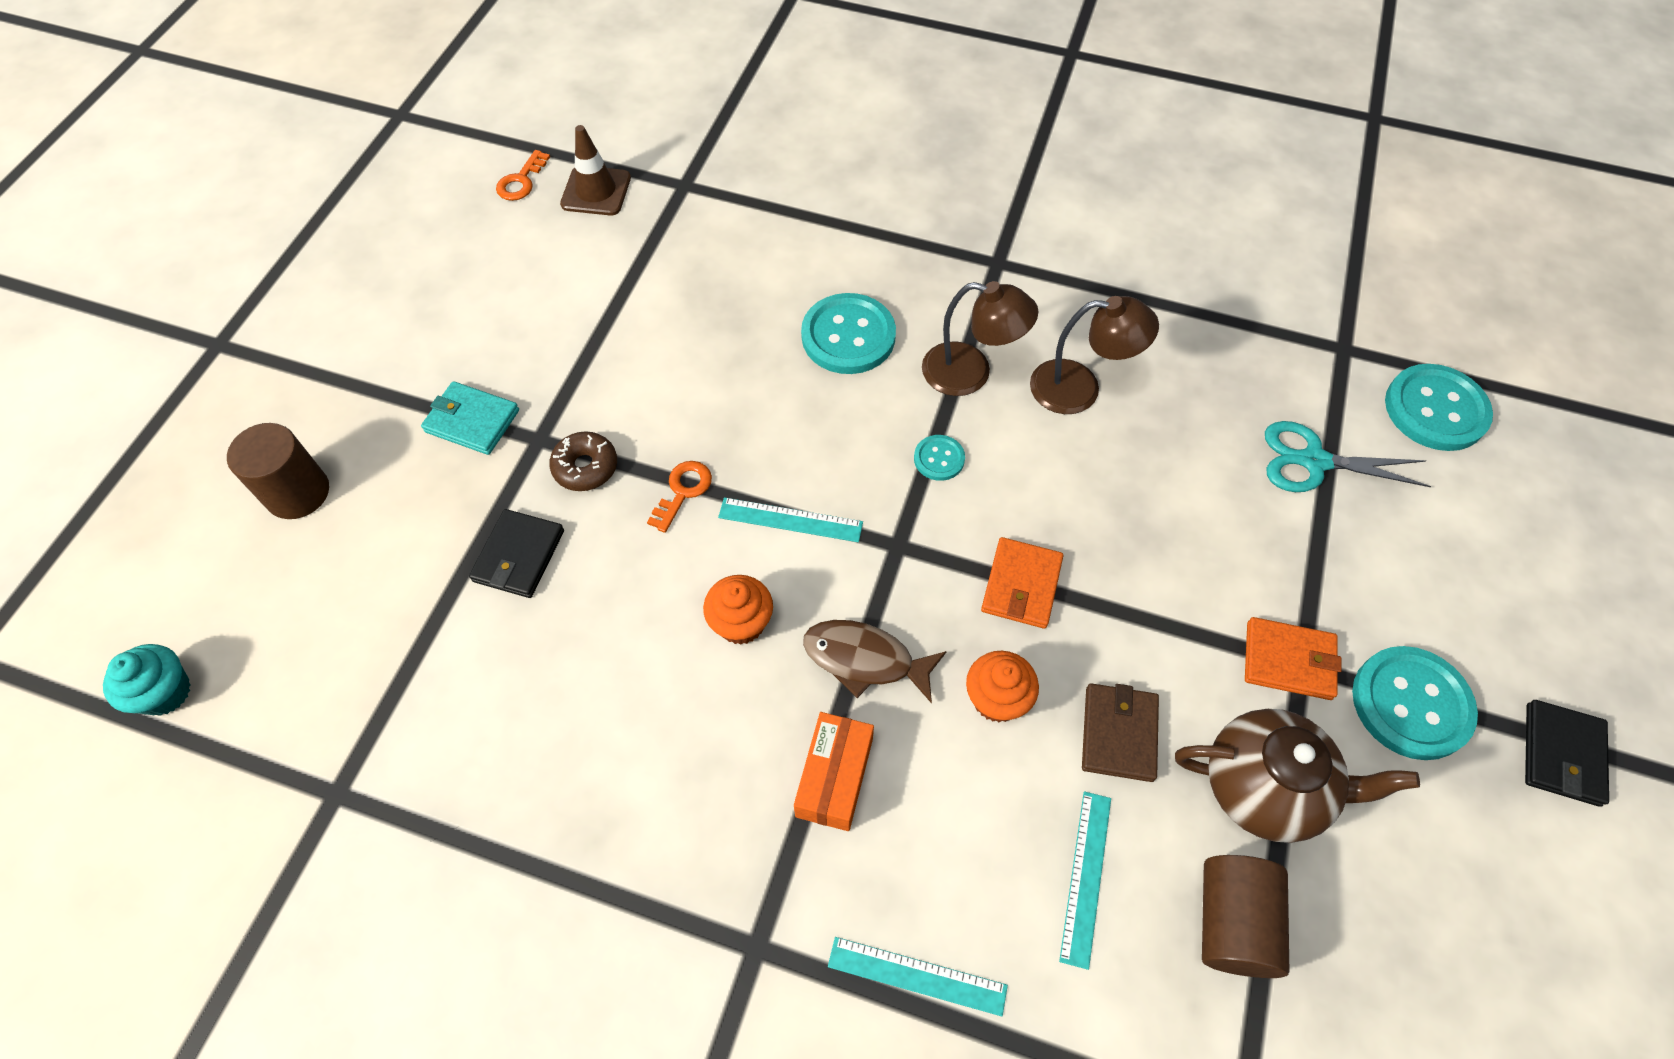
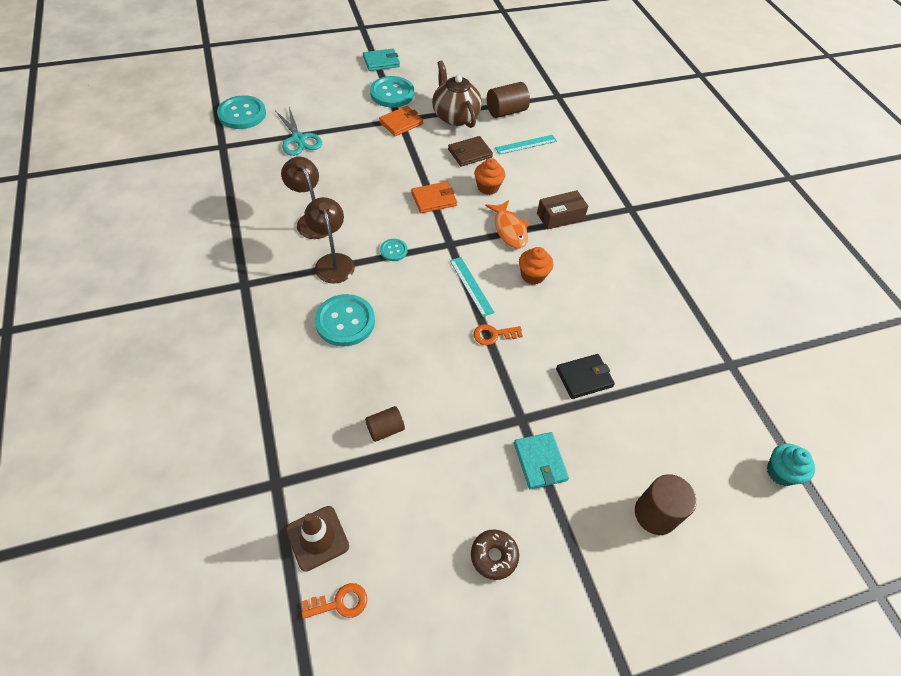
camera: 130 degrees left, 5 degrees down
brown donut [549,431,617,491] -> brown donut moved to [471,530,519,580]
orange box [794,712,874,831] -> brown box [537,190,588,230]
brown fish [803,620,947,703] -> orange fish [485,200,528,248]
turquoise ruler [828,937,1008,1016] -> none
orange wallet [1245,617,1342,700] -> orange wallet turned 75 degrees clockwise [379,106,423,136]
black wallet [1525,700,1609,807] -> turquoise wallet [363,49,400,71]
none -> brown cylinder [365,406,405,442]

